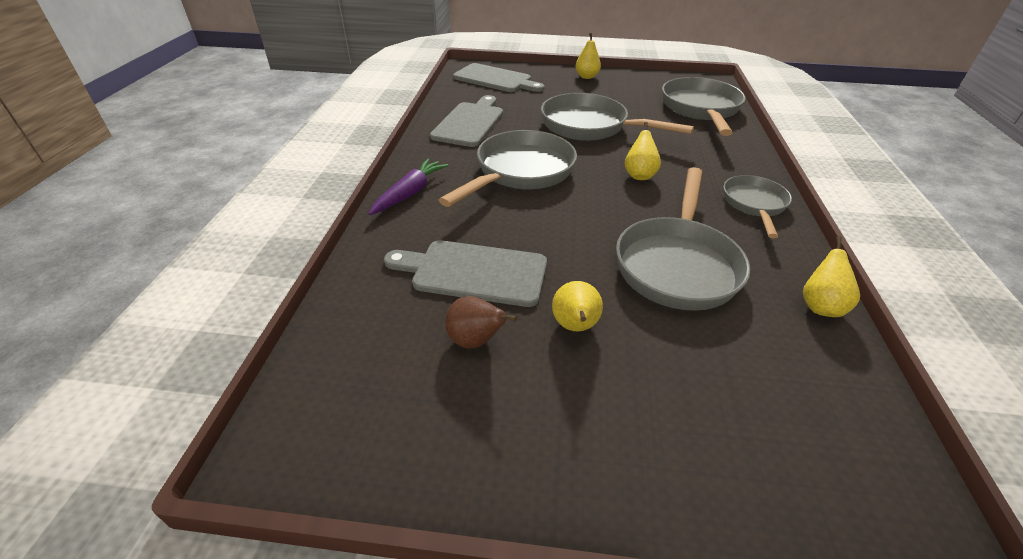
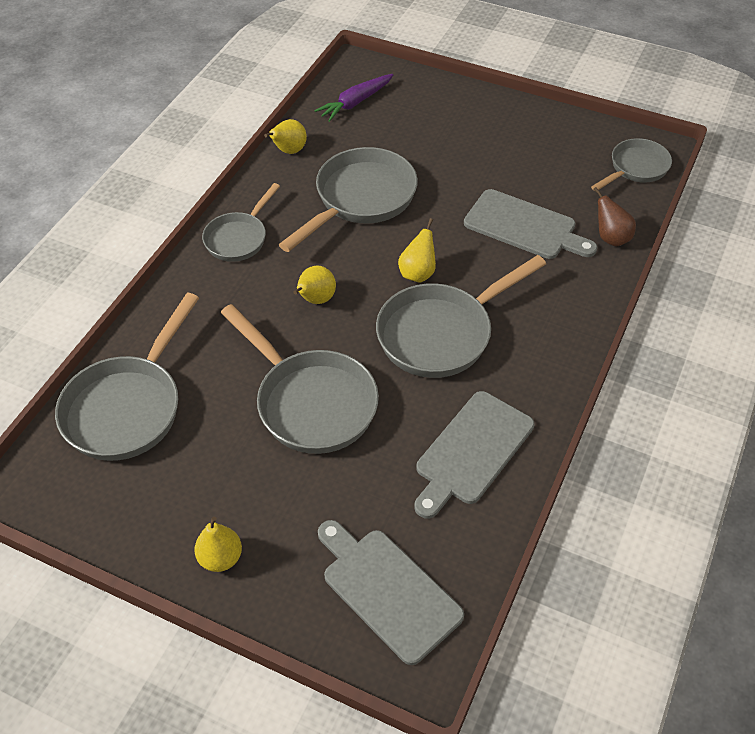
camera: 160 degrees left, 10 degrees up
purple carrot [369,158,448,215] -> purple carrot moved to [314,74,393,122]
brown pear [445,296,517,349] -> brown pear moved to [593,187,636,247]
yellow pear [552,281,603,331] -> yellow pear moved to [398,218,436,282]
none -> grey pan [591,138,672,190]

